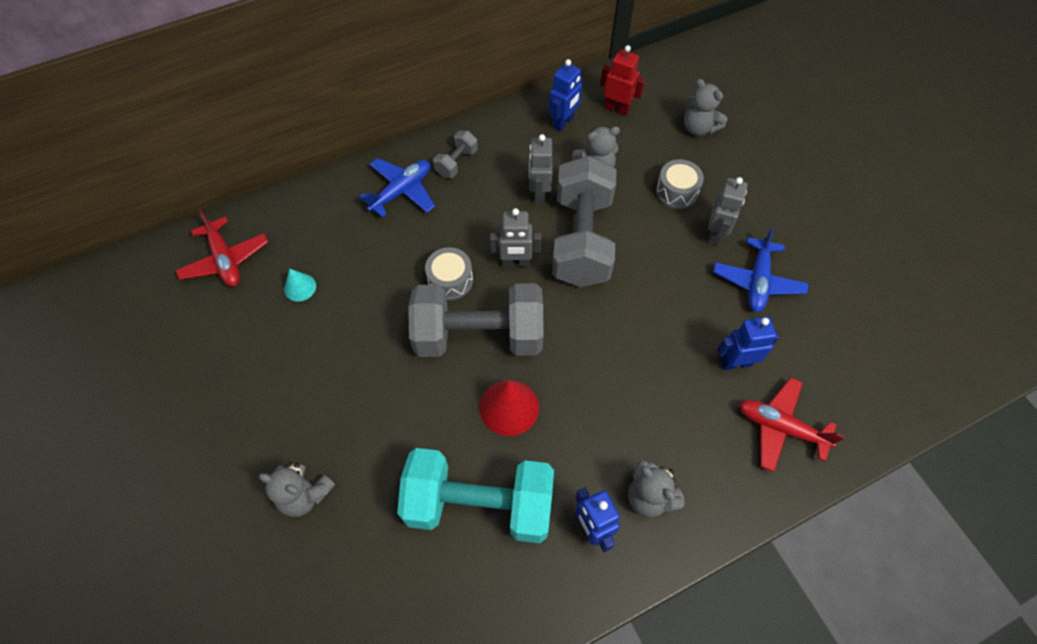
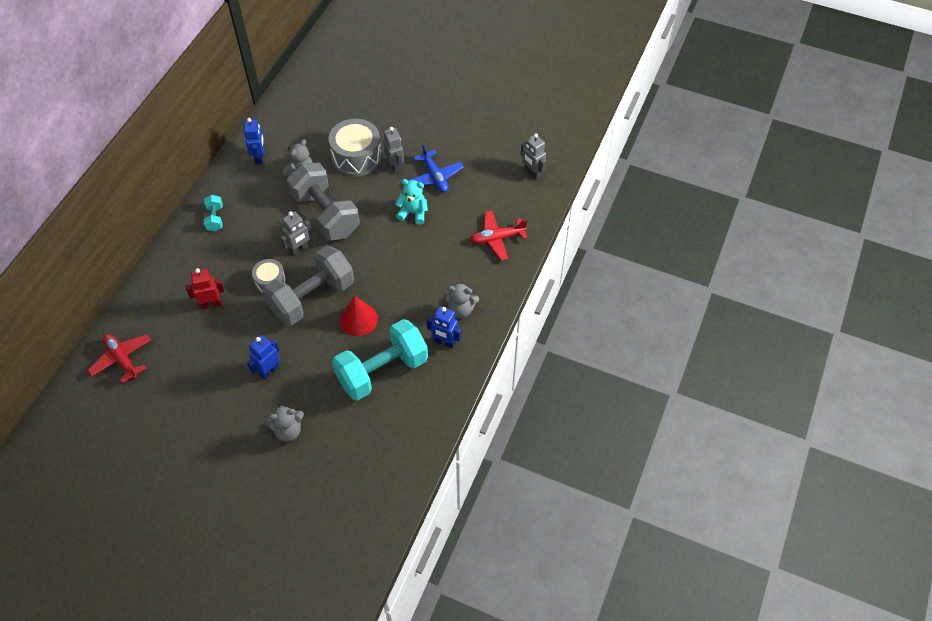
camera: 40 degrees left, 5 degrees down
red plane [176,209,268,287] -> red plane turned 150 degrees counterclockwise [88,334,151,383]
turquoise cone [284,269,316,301] -> none
blue plane [359,158,435,218] -> none
grey dumbbell [433,131,478,178] -> turquoise dumbbell [204,195,223,232]
grey robot [529,134,552,204] -> grey robot moved to [521,133,546,180]
red robot [600,45,646,116] -> red robot moved to [186,268,225,309]
grey drum [656,159,704,209] -> grey drum [328,119,382,177], size x1.75
grey teddy bear [684,79,727,136] -> none
blue robot [717,317,779,370] -> blue robot moved to [247,335,280,380]
none -> turquoise teddy bear [395,179,428,225]

